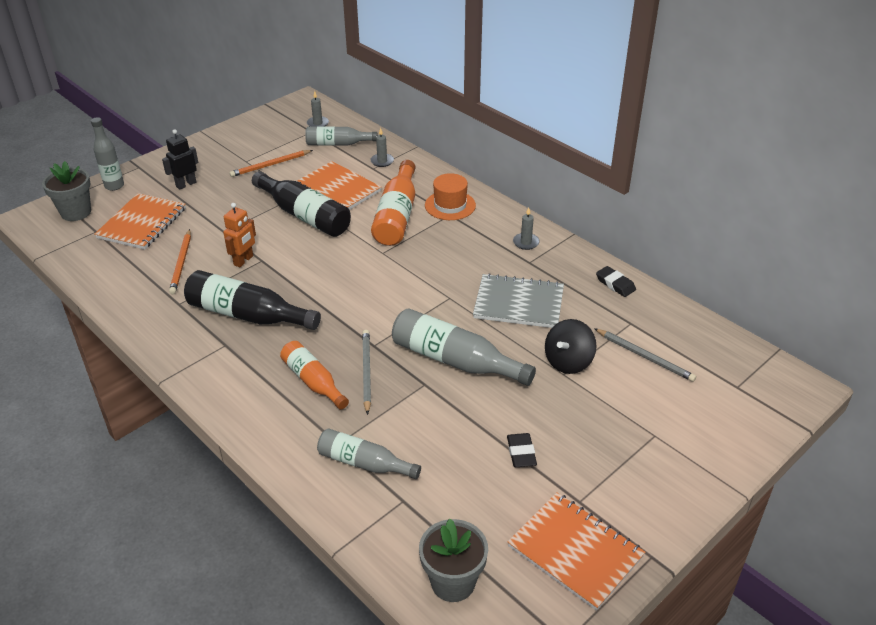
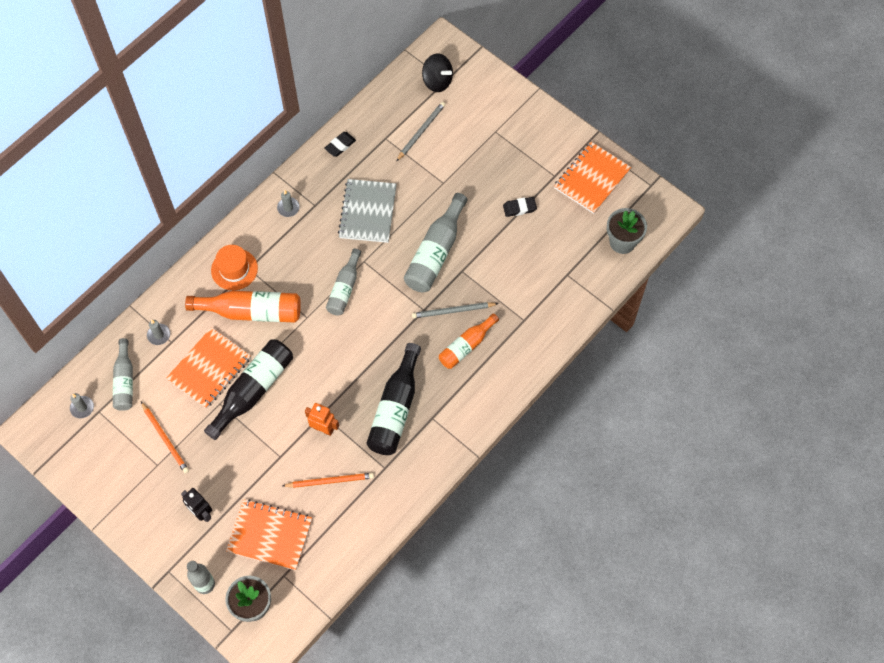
camera: 95 degrees left, 25 degrees up
grey bottle [317,428,421,479] -> grey bottle moved to [326,249,361,316]
black spinning top [545,319,597,374] -> black spinning top moved to [422,53,453,92]

